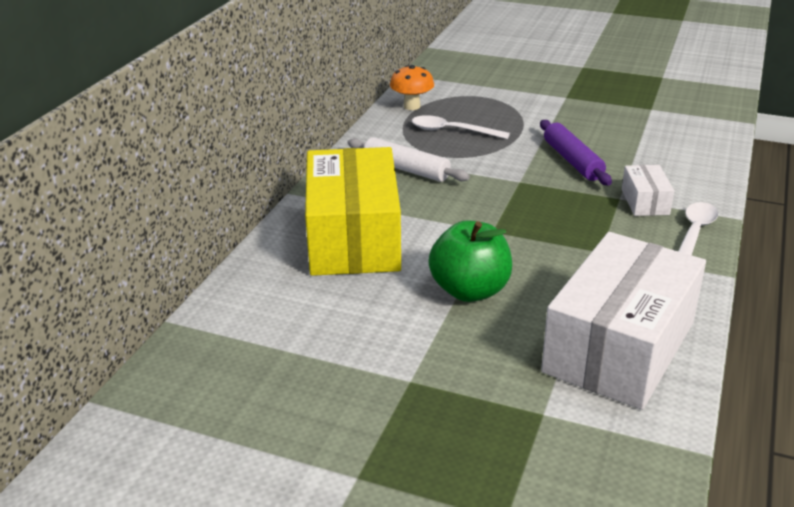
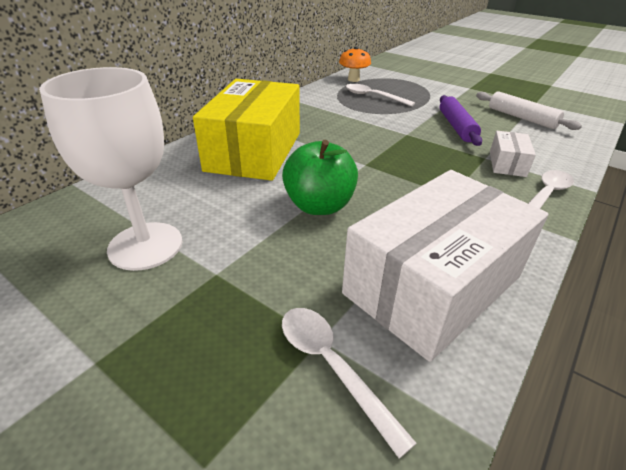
camera: 15 degrees right, 5 degrees up
white rolling pin [347,137,470,182] -> white rolling pin moved to [476,91,582,130]
none -> white goblet [39,67,182,271]
none -> white spoon [282,308,417,458]

